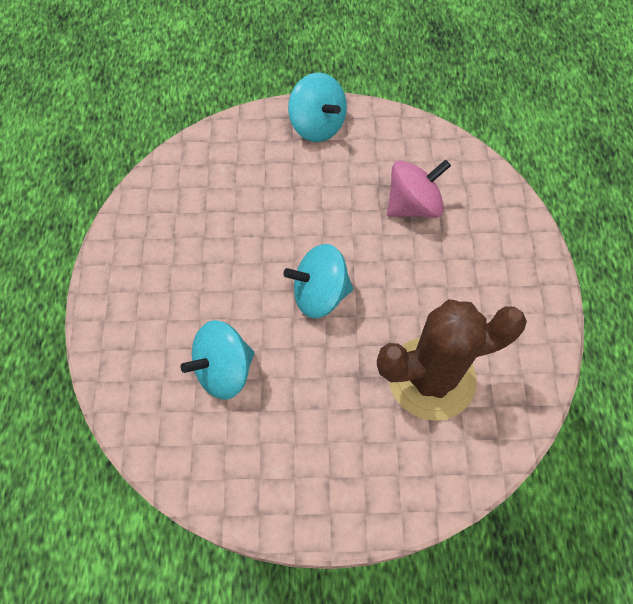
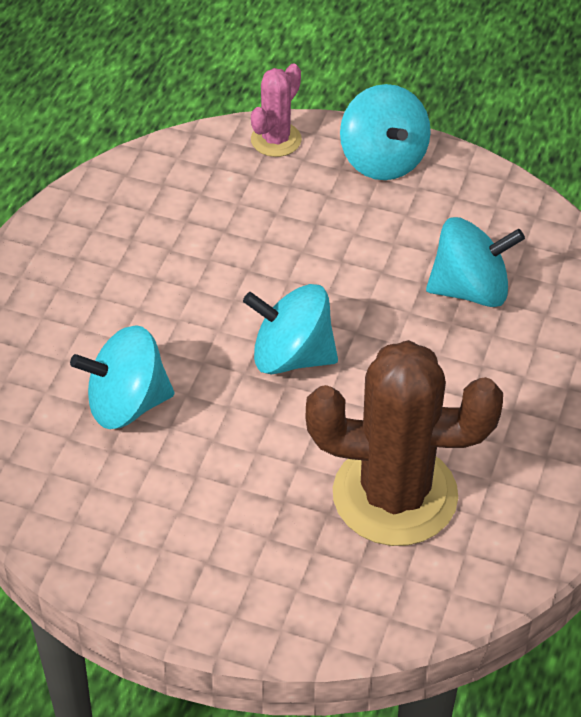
camera: 20 degrees right, 15 degrees down
pink spinning top [387,159,451,218] -> turquoise spinning top [426,217,525,307]
none -> pink cactus [251,64,302,157]

